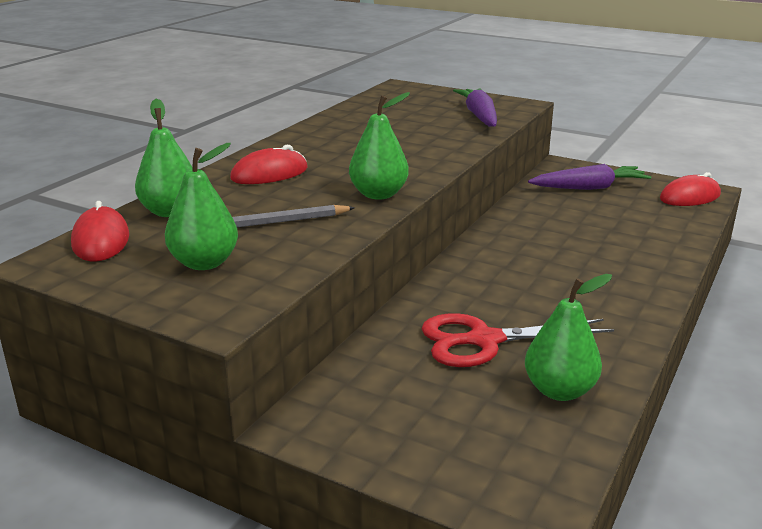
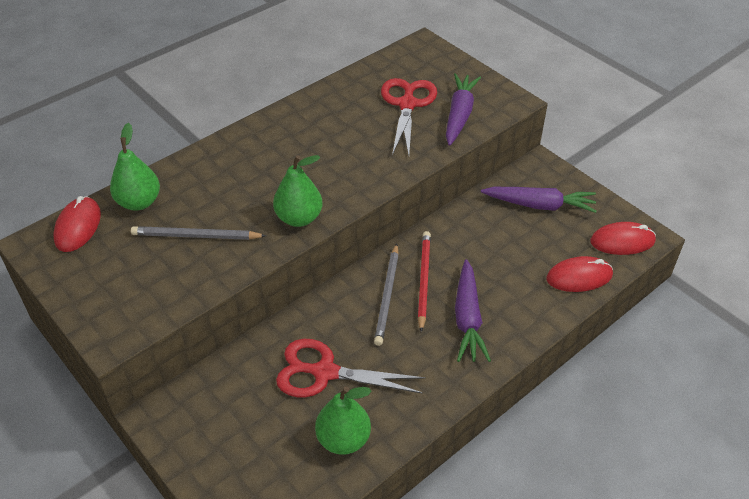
camera: 20 degrees right, 20 degrees up
green pear [165,143,238,270] -> none
red mouse [230,145,308,184] -> red mouse moved to [546,256,613,292]
none -> grey pencil [374,243,399,346]
none -> red scissors [381,78,437,156]
none -> red pencil [418,231,431,332]
none -> purple carrot [455,259,491,362]

